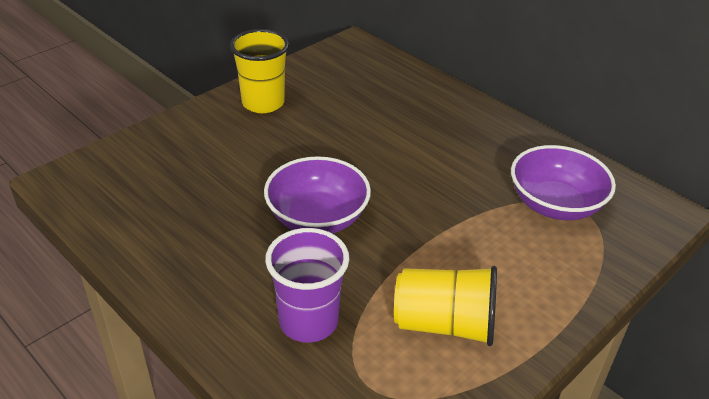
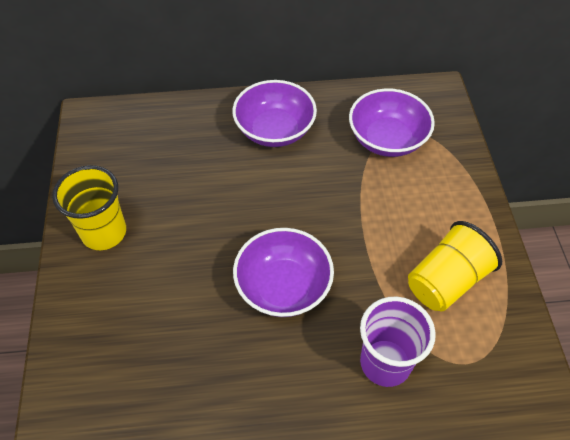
camera: 50 degrees left, 15 degrees up
none -> purple bowl [232,80,317,147]

